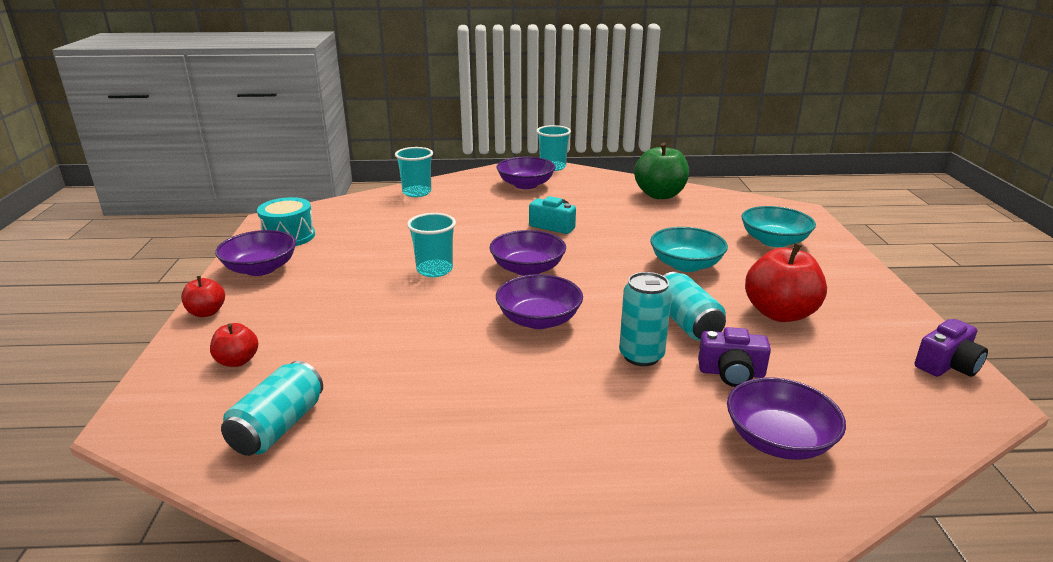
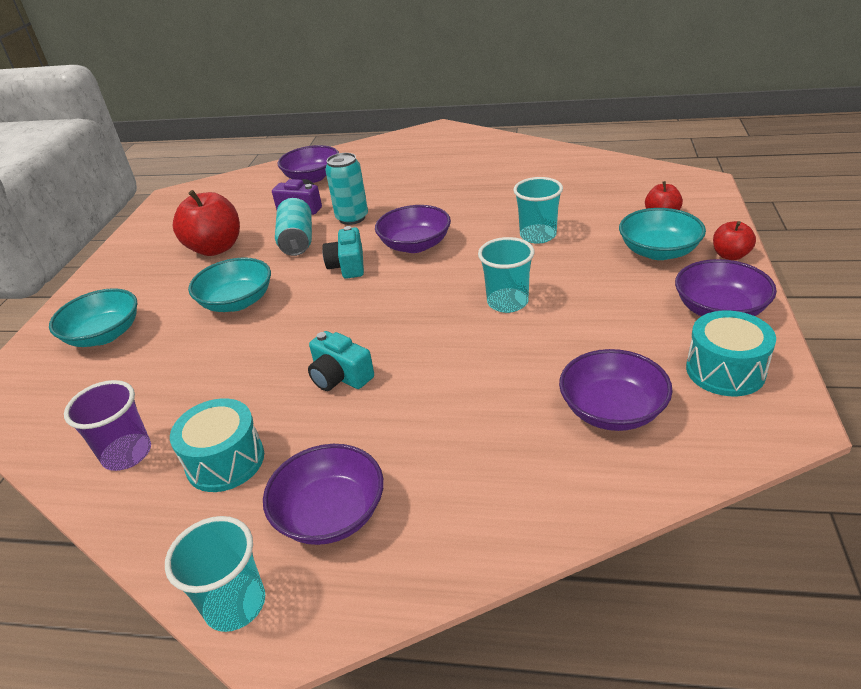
camera: 165 degrees left, 10 degrees up
turquoise can [221,361,323,456] -> none
turquoise cup [395,147,433,197] -> turquoise cup moved to [513,177,563,244]
purple bowl [490,230,566,276] -> purple bowl moved to [559,349,673,431]
green apple [634,143,689,199] -> purple cup [64,380,151,471]
purple camera [915,319,988,377] -> none
none -> turquoise drum [170,398,264,492]
none -> turquoise camera [322,226,364,279]
none -> turquoise bowl [619,208,706,260]

